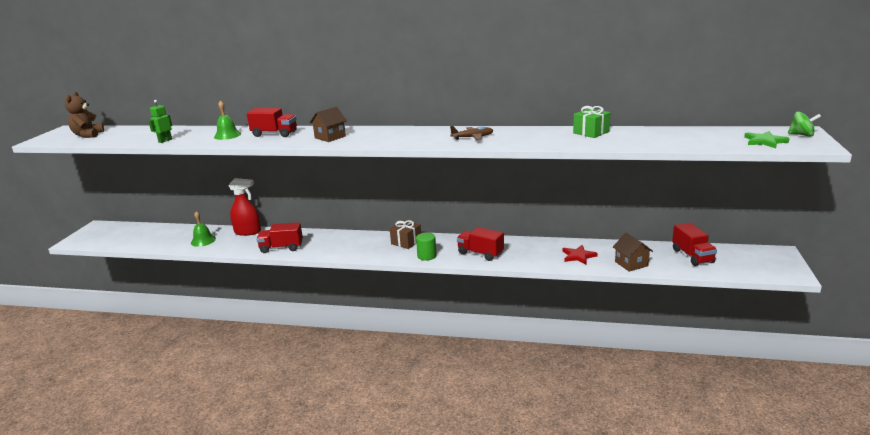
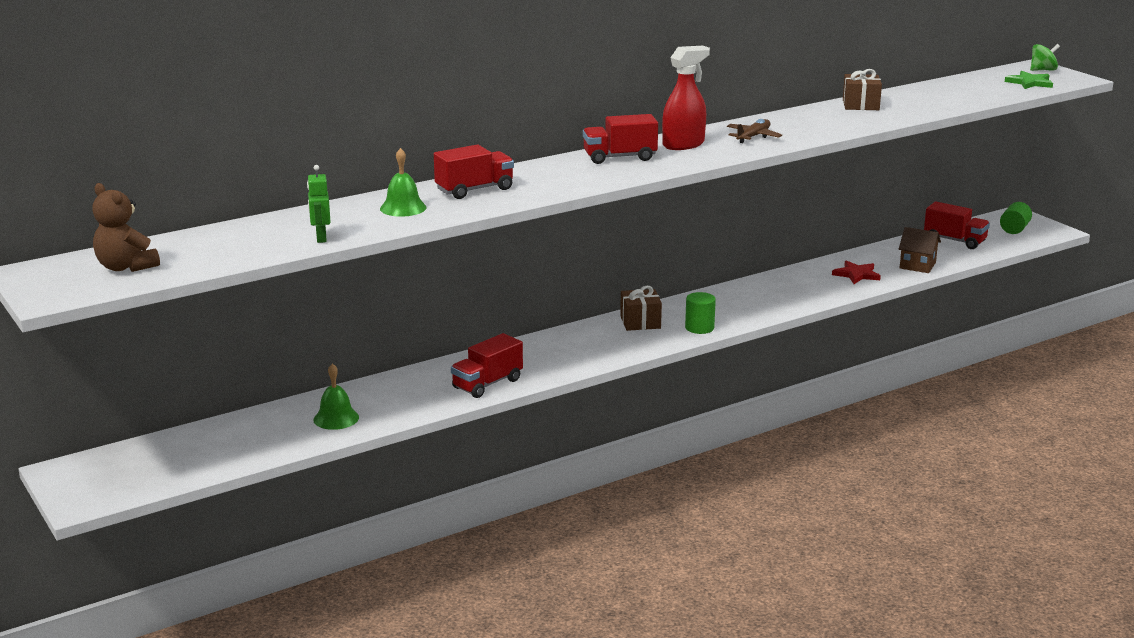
camera: 45 degrees left, 0 degrees up
red spray bottle [228,178,261,236] -> red spray bottle moved to [662,46,710,150]
brown house [310,107,347,142] -> none
red truck [457,227,504,261] -> red truck moved to [583,114,658,164]
green gift [573,106,610,138] -> brown gift [843,69,882,110]
none -> green cylinder [1000,202,1032,234]

